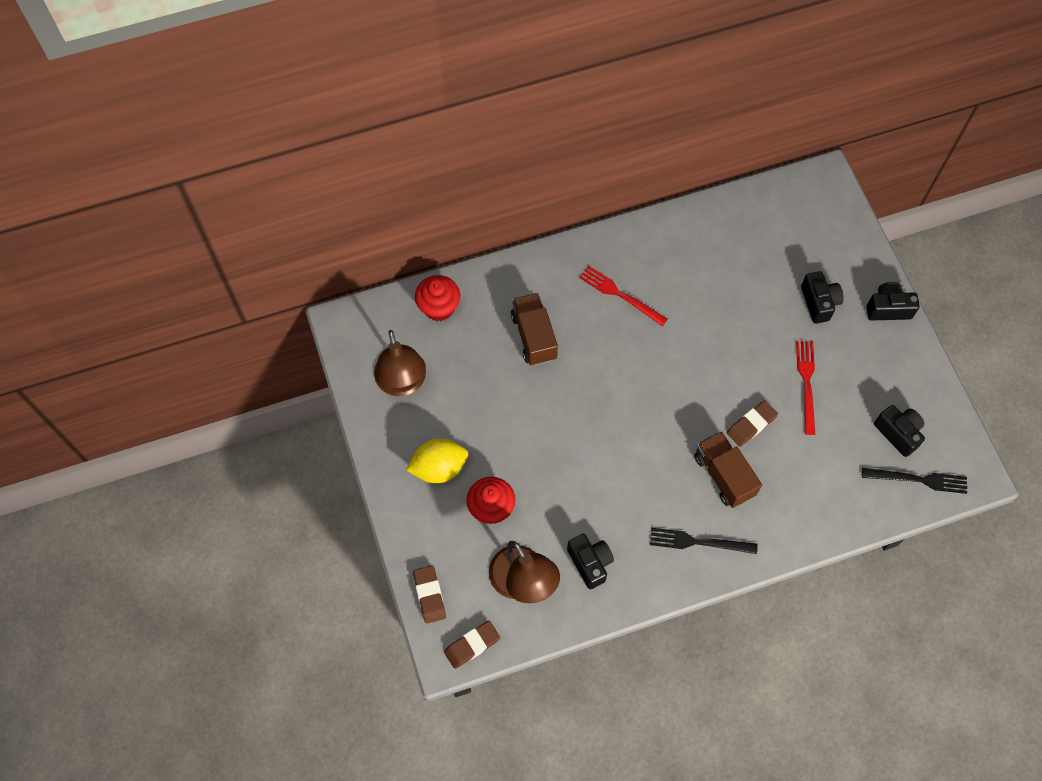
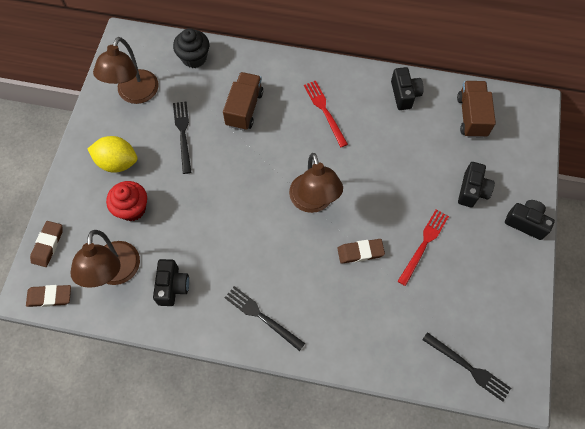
camera: 30 degrees right, 0 degrees up
red cupcake [415,275,460,321] -> black cupcake [173,28,210,68]
brown truck [694,431,762,508] -> brown truck moved to [457,81,496,138]
black camera [874,405,925,457] -> black camera moved to [391,67,424,110]
none -> black fork [173,101,191,174]
none -> brown lamp [289,153,343,213]

